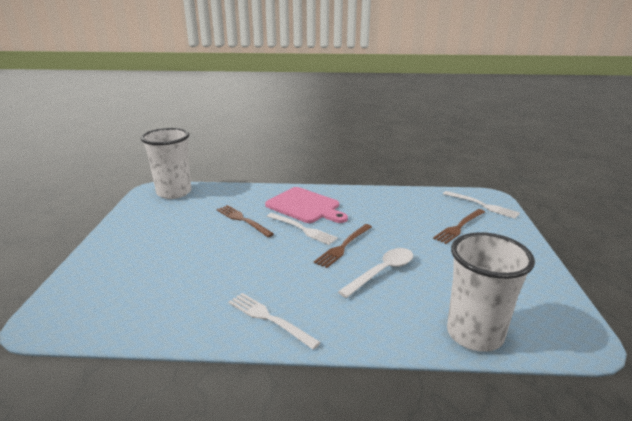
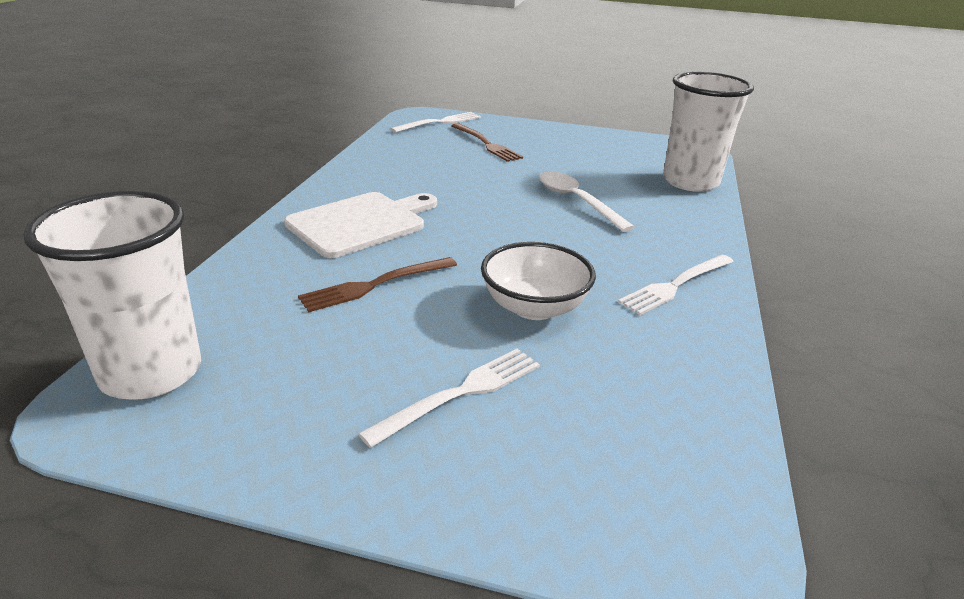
camera: 80 degrees left, 5 degrees up
pink cutting board [265,187,348,223] -> white cutting board [284,192,437,258]
white fork [267,213,338,245] -> white fork moved to [359,349,540,448]
brown fork [314,224,372,268] -> none
none -> white bowl [481,242,596,320]

